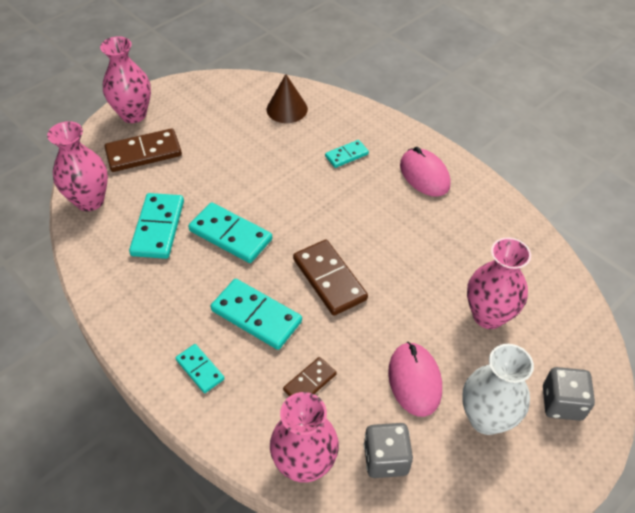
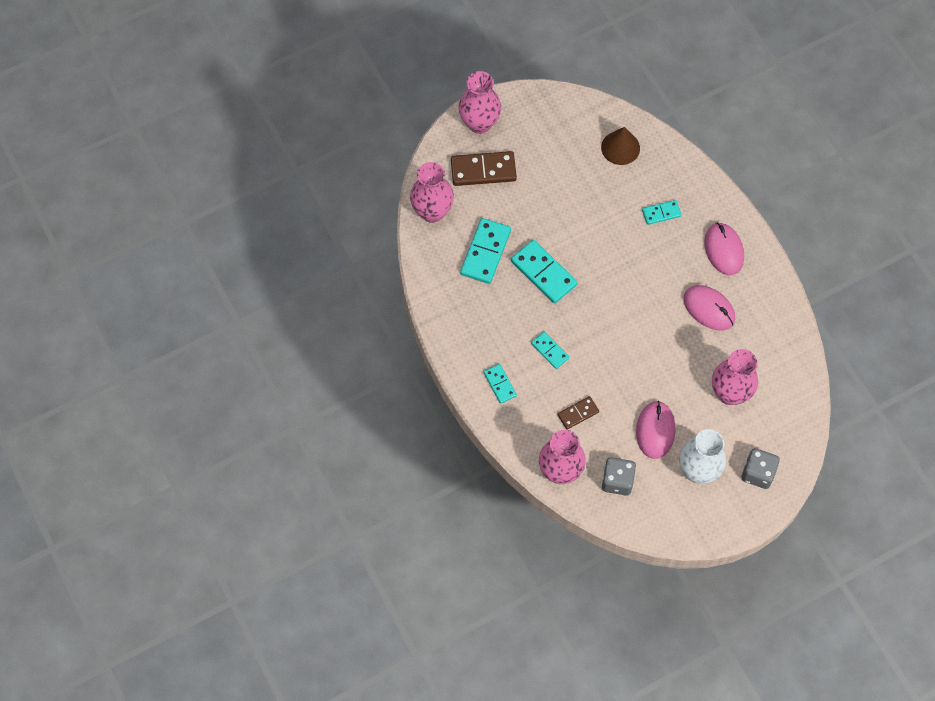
camera: 15 degrees right, 15 degrees up
turquoise domino [211,279,302,350] -> turquoise domino [531,331,570,369], size x0.57
brown domino [293,240,368,316] -> none
none -> pink mouse [683,285,735,331]

